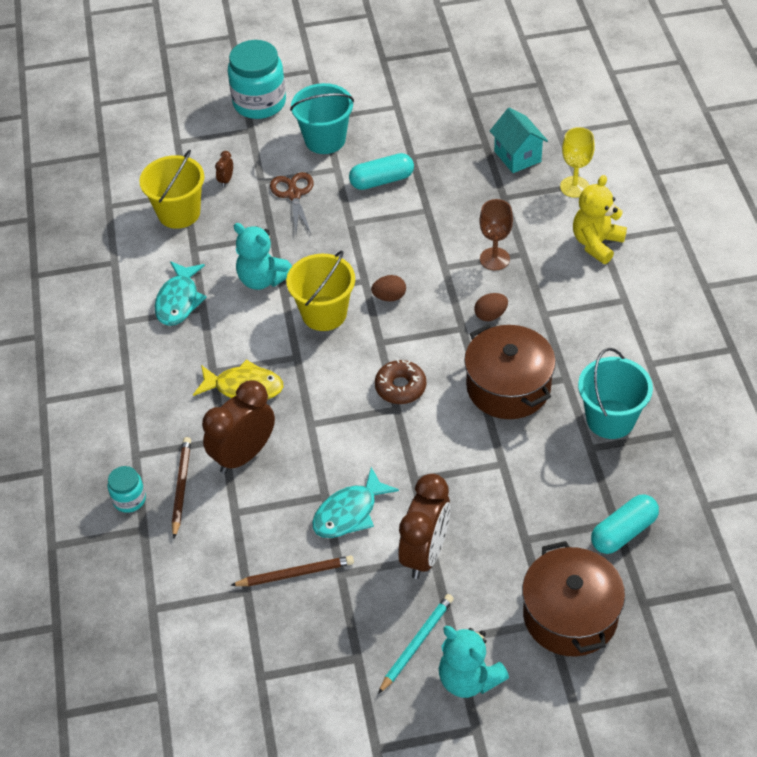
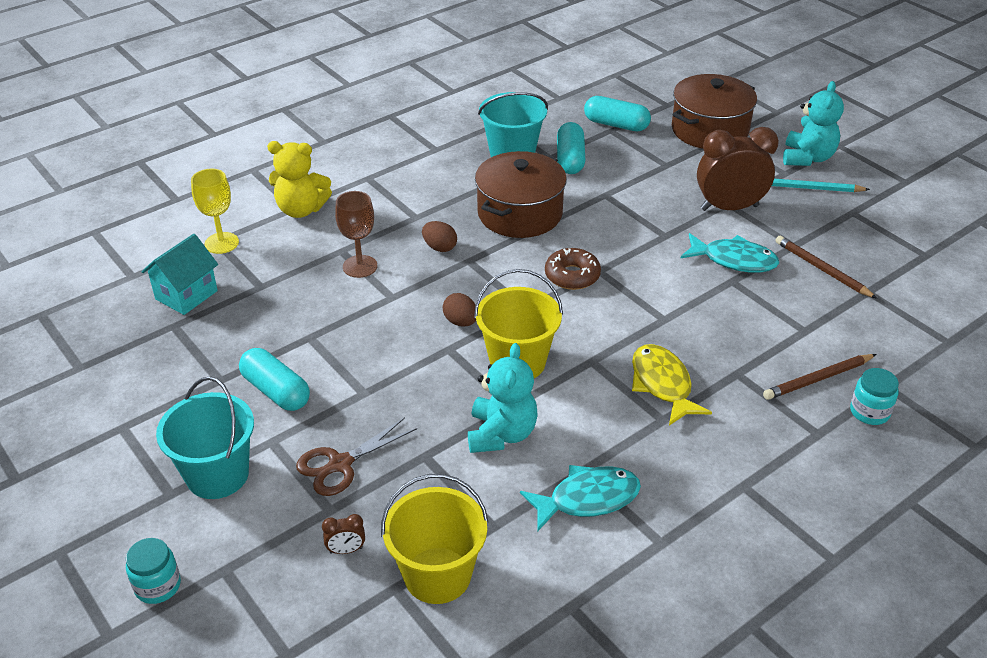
camera: 120 degrees left, 10 degrees down
brown clock [202,380,275,474] -> none
turquoise jar [228,40,286,119] -> turquoise jar [126,538,181,604], size x0.51
none -> turquoise capsule [557,122,585,174]

